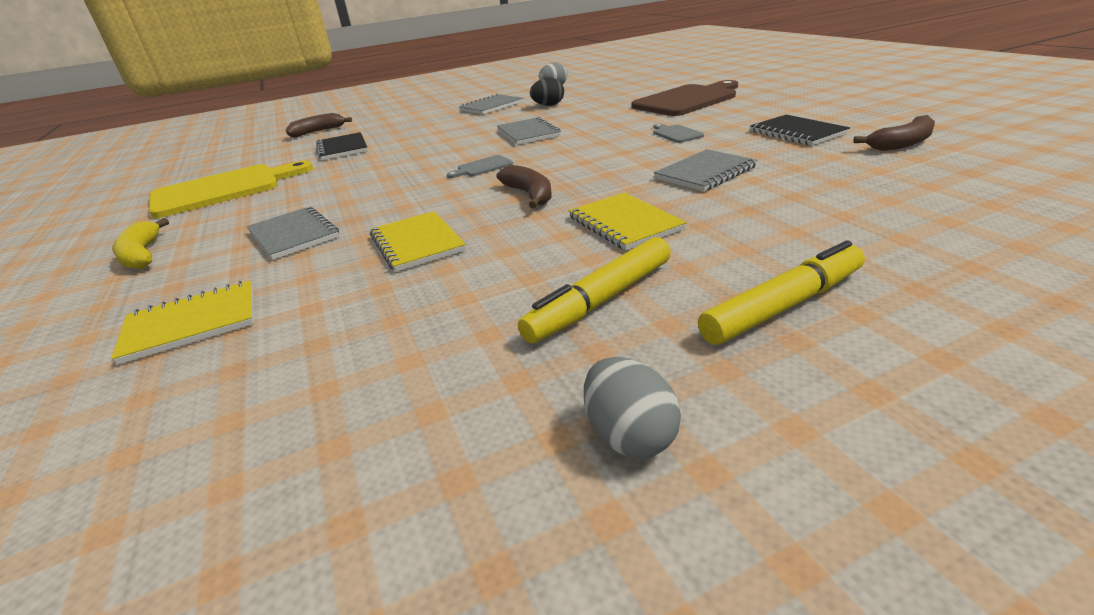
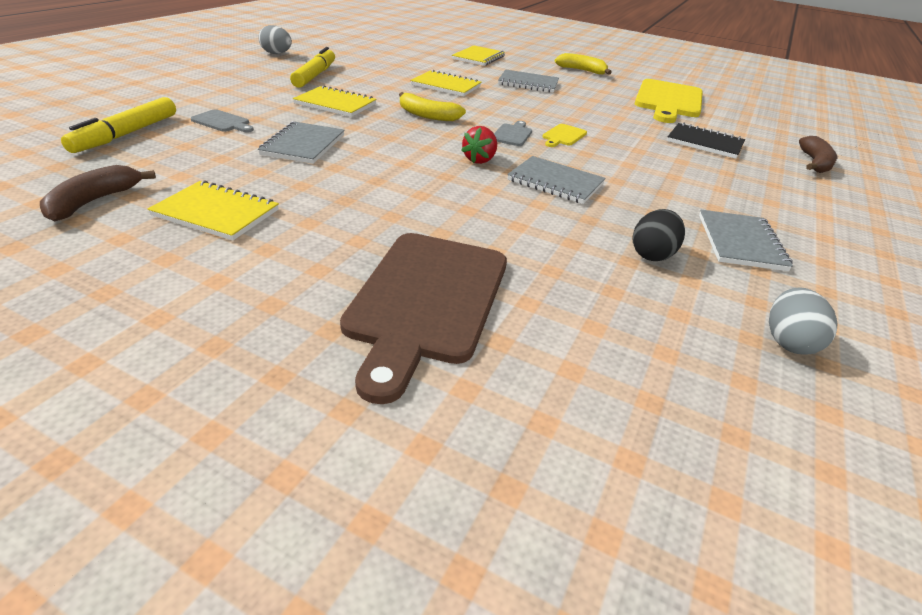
camera: 135 degrees right, 5 degrees up
brown banana [497,165,552,208] -> yellow banana [399,92,466,121]
grey cutting board [653,124,704,143] -> grey cutting board moved to [191,109,254,132]
yellow marker [698,241,865,345] -> yellow marker moved to [61,97,176,153]
black notebook [750,115,850,146] -> yellow notebook [148,180,279,241]
none -> red strawberry [461,126,497,164]
none -> yellow cutting board [543,124,587,147]

